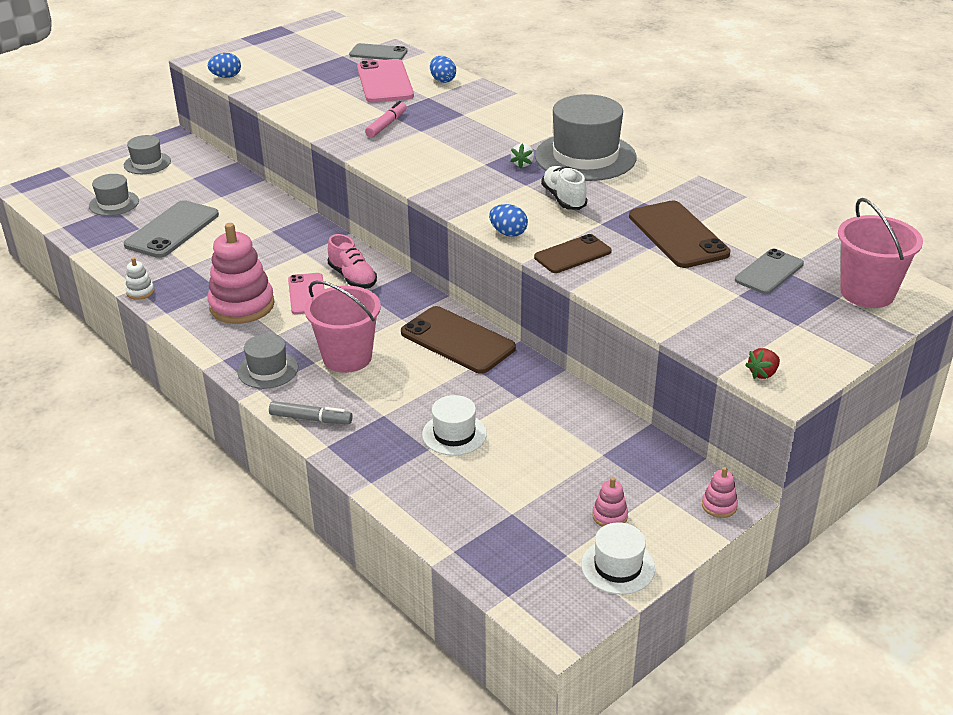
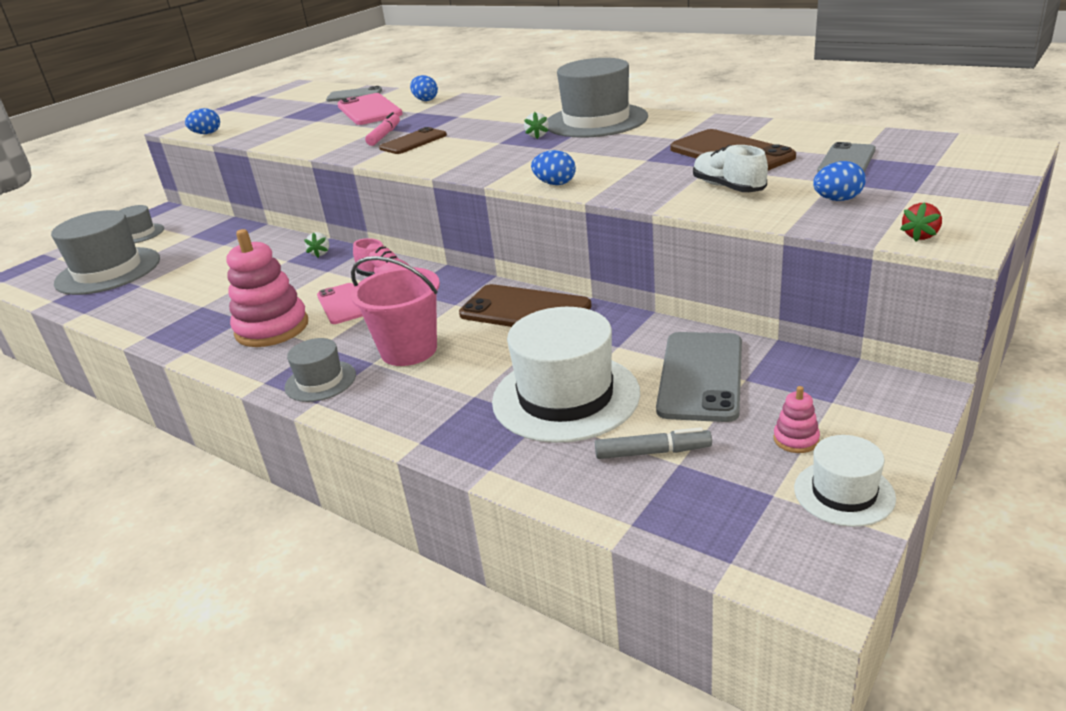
camera: 10 degrees left, 5 degrees down
grey hat [89,174,139,216] -> grey hat [51,210,160,295], size x1.91
grey phone [124,200,219,258] -> grey phone moved to [656,332,742,422]
white stacking toy [125,257,154,300] -> none
grey marker [269,401,353,424] -> grey marker moved to [595,427,712,459]
white hat [422,395,487,456] -> white hat [492,307,640,443], size x1.91
brown phone [534,234,612,273] -> brown phone moved to [379,127,447,154]
white shoe [541,166,588,210] -> white shoe moved to [693,145,768,192]
pink stacking toy [702,467,738,518] -> none
pink bucket [838,198,923,308] -> none
none -> white strawberry [304,232,329,257]
none -> blue egg [813,161,866,201]

